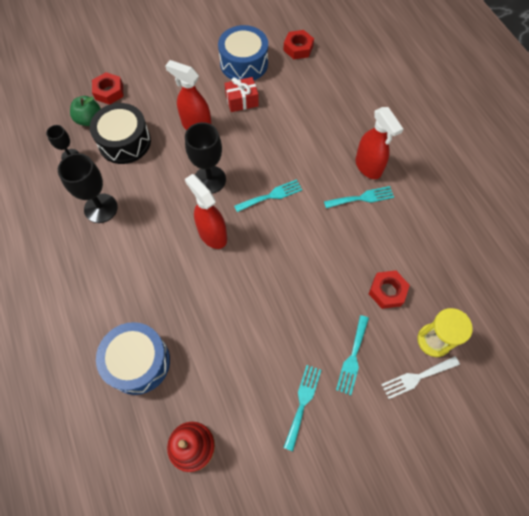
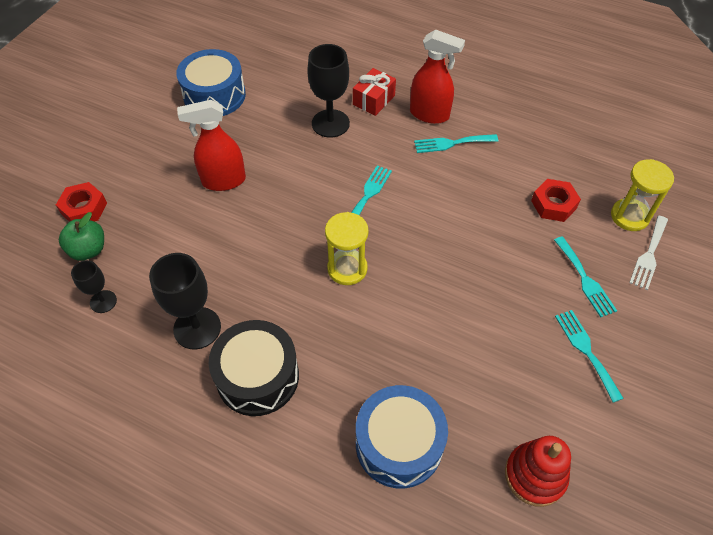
camera: 40 degrees left, 10 degrees down
black drum [90,103,151,164] -> black drum moved to [209,320,299,416]
black goblet [185,122,226,194] -> black goblet moved to [307,44,350,138]
red spray bottle [185,174,227,249] -> yellow hourglass [325,212,368,285]
red gift [224,77,259,112] -> red gift moved to [353,68,396,116]
red nut [283,30,314,59] -> none
turquoise fork [324,186,394,208] -> turquoise fork turned 135 degrees counterclockwise [414,134,498,153]

